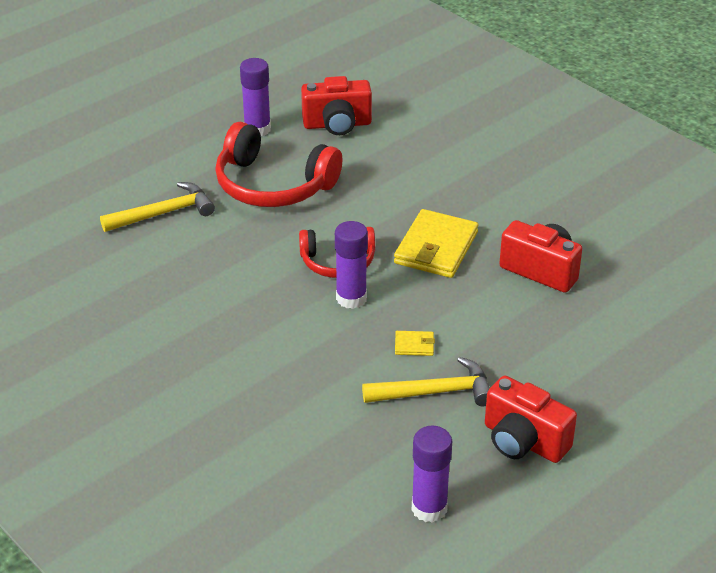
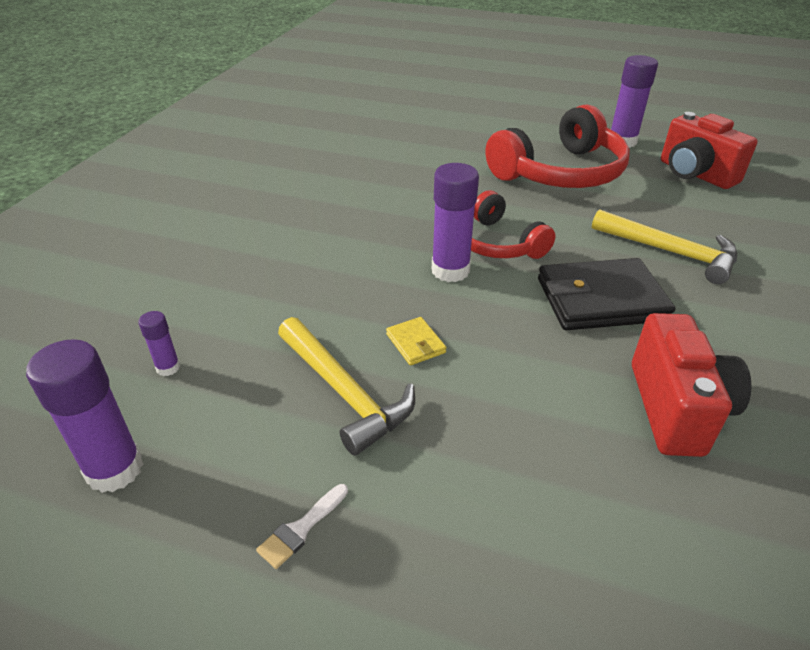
camera: 60 degrees right, 0 degrees up
yellow hammer [100,182,215,232] -> yellow hammer moved to [592,209,737,284]
red headphones [215,122,342,207] -> red headphones turned 120 degrees counterclockwise [485,105,630,188]
yellow wallet [394,209,478,278] -> black wallet [538,258,676,330]
red camera [485,375,577,463] -> white brush [256,484,348,569]
none -> purple glue stick [138,311,180,376]

